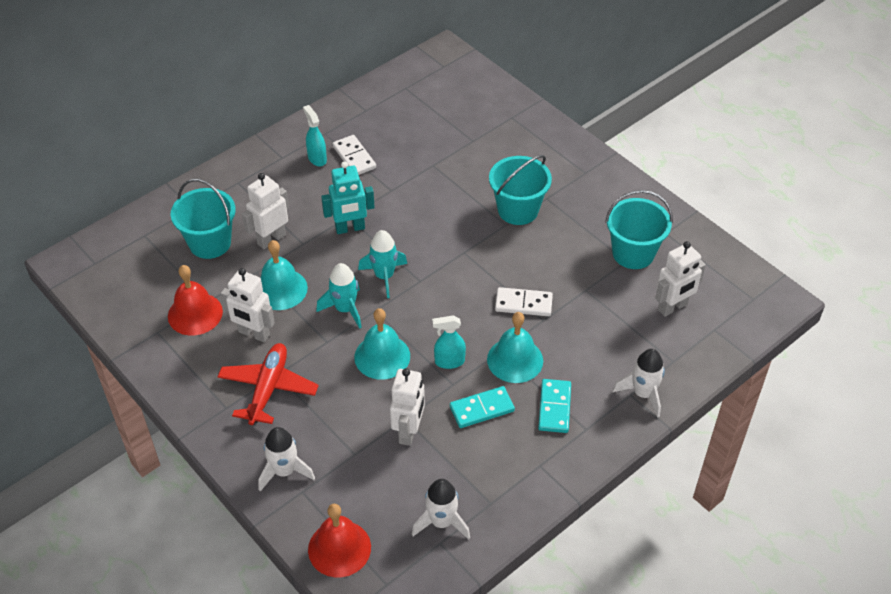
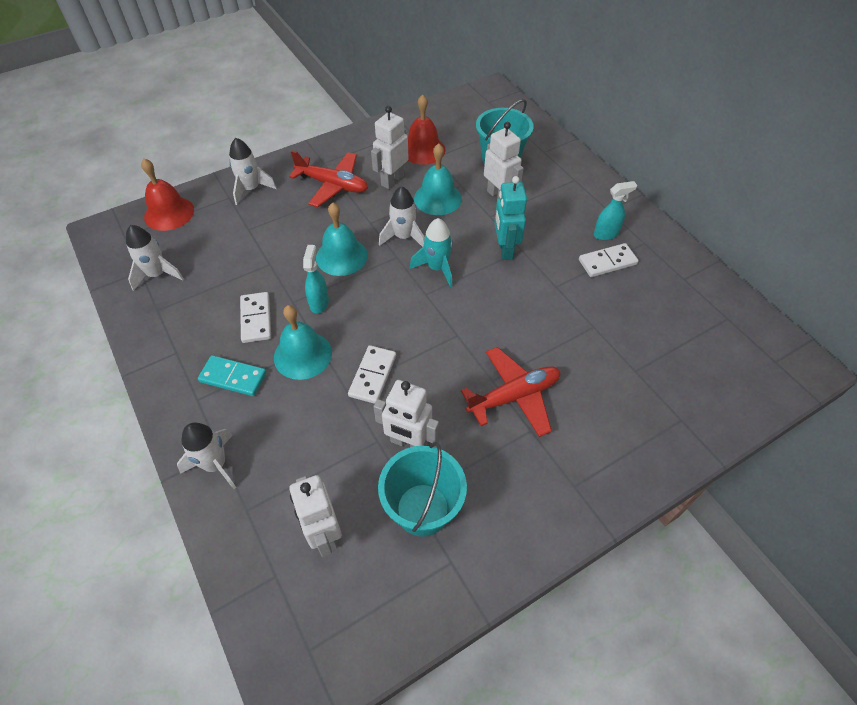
camera: 100 degrees right, 5 degrees up
turquoise rocket [316,263,362,329] -> white rocket [379,186,425,247]
white robot [390,368,425,446] -> white robot moved to [373,380,439,447]
turquoise domino [450,386,515,428] -> white domino [240,292,271,343]
turquoise bucket [489,155,552,225] -> red plane [461,347,560,437]

